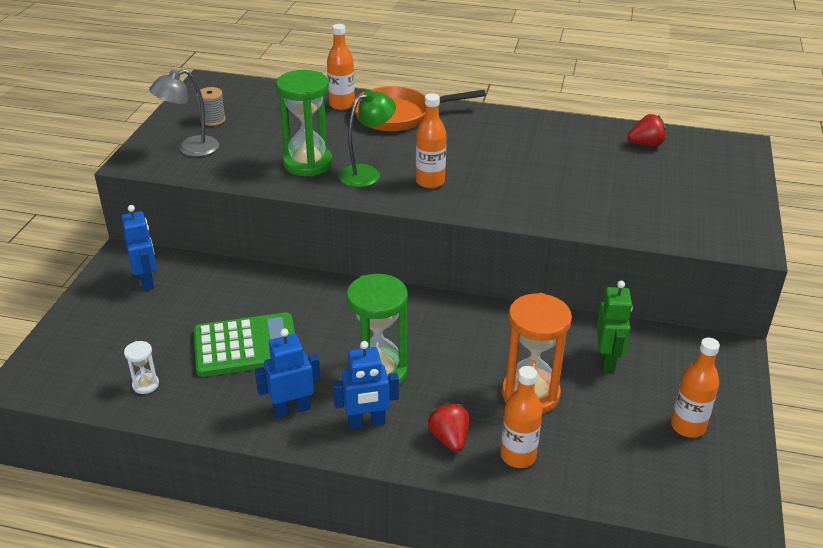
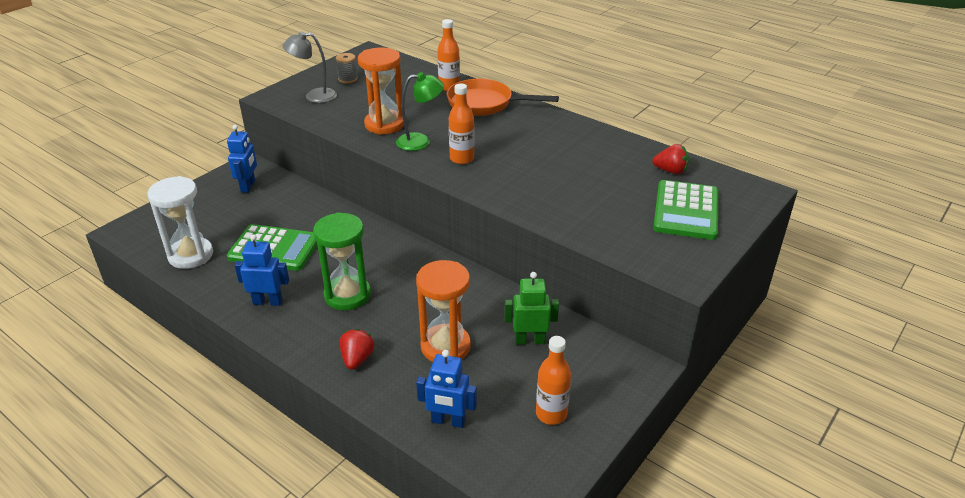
camera: 25 degrees right, 0 degrees up
white hourglass [124,341,159,394] -> white hourglass [147,176,213,269], size x2.22
green hourglass [276,70,333,177] -> orange hourglass [358,48,404,135]
blue robot [333,341,399,429] -> blue robot moved to [416,350,477,428]
orange bottle [501,366,543,468] -> none
green robot [597,281,633,371] -> green robot turned 120 degrees counterclockwise [504,272,559,345]
none -> green calculator [653,180,718,240]

